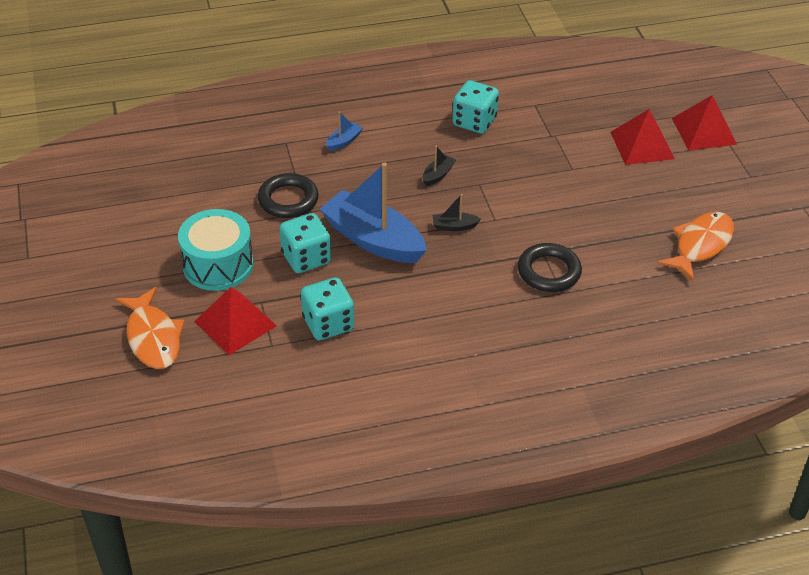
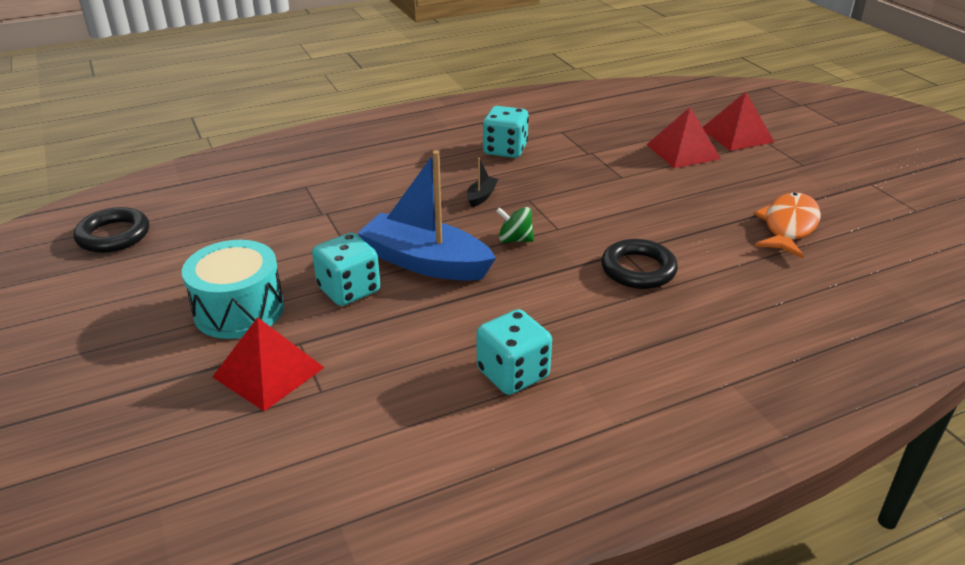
camera: 10 degrees left, 10 degrees down
orange fish [115,287,185,369] -> none
black ring [258,173,319,218] -> black ring moved to [74,207,149,253]
turquoise dice [301,277,354,340] -> turquoise dice moved to [477,309,552,395]
blue boat [326,112,363,151] -> none
black boat [433,194,481,231] -> green spinning top [496,207,534,243]

